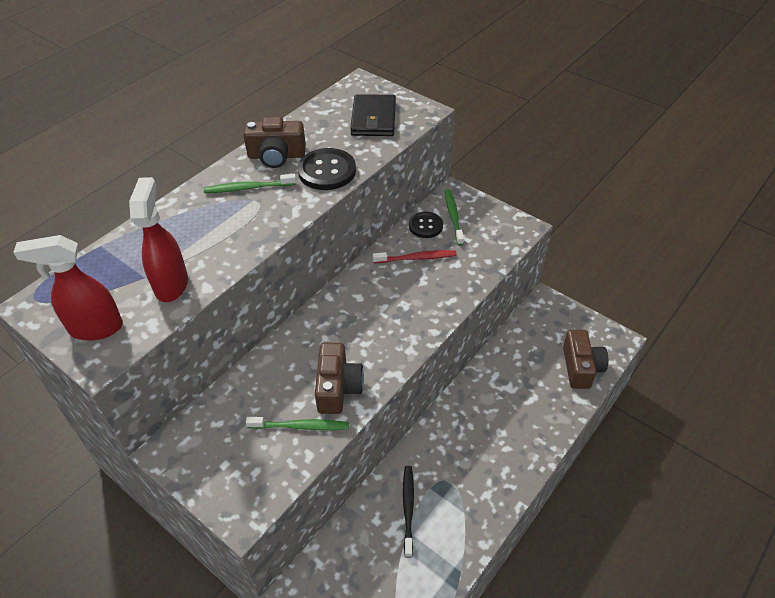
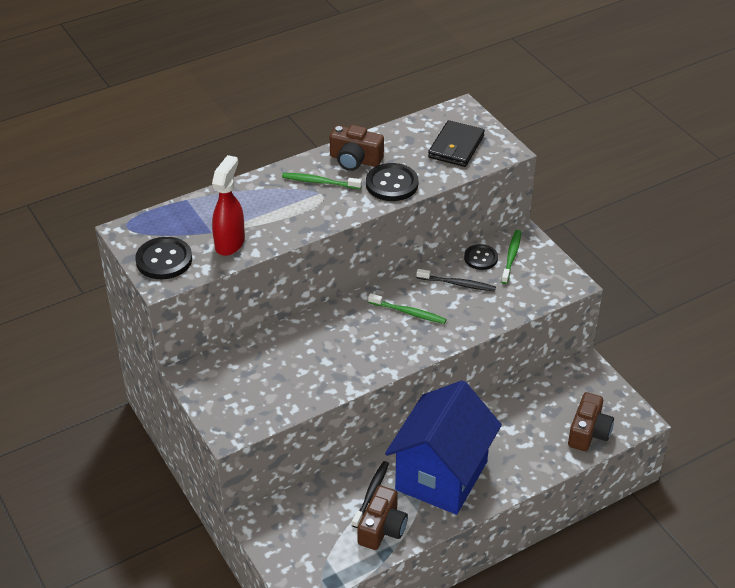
camera: 20 degrees right, 5 degrees down
red spray bottle [13,235,123,341] -> black button [135,237,192,279]
green toothbrush [246,417,349,430] -> green toothbrush moved to [368,293,447,324]
brown camera [315,343,364,414] -> brown camera moved to [357,485,408,550]
red toothbrush [373,250,457,263] -> black toothbrush [416,269,496,292]
none -> blue house [385,380,502,515]

